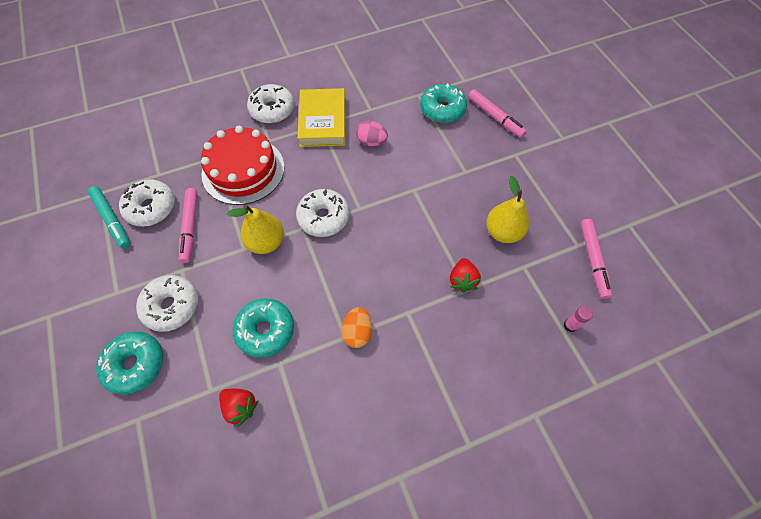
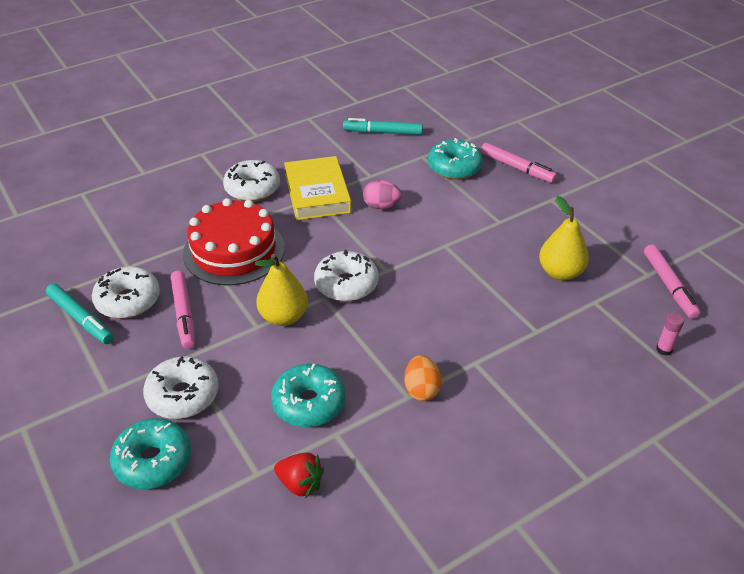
camera: 10 degrees left, 20 degrees down
red strawberry [450,258,481,293] -> none
none -> turquoise marker [343,118,423,135]

